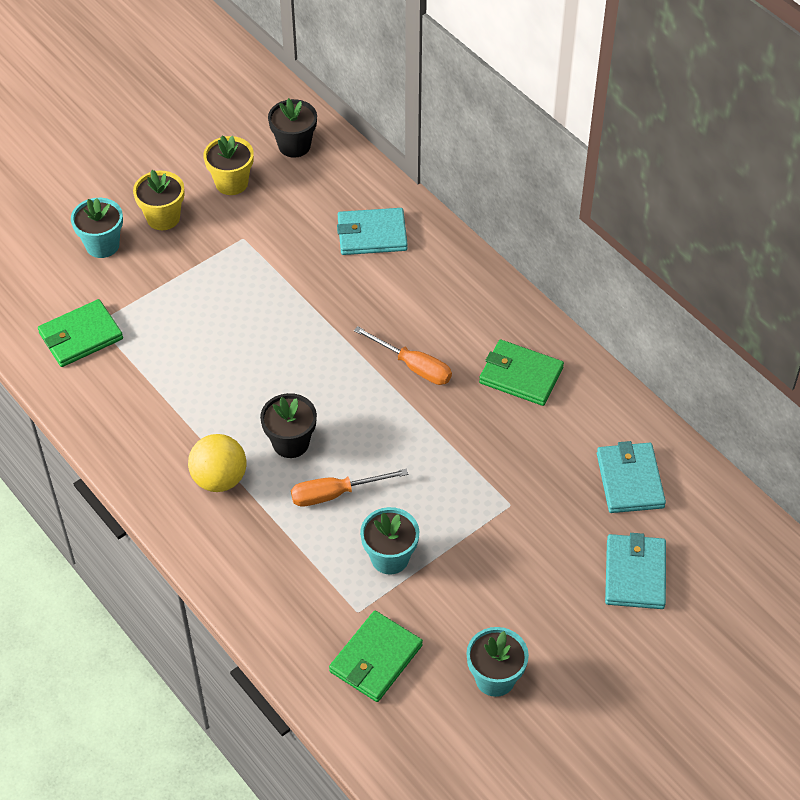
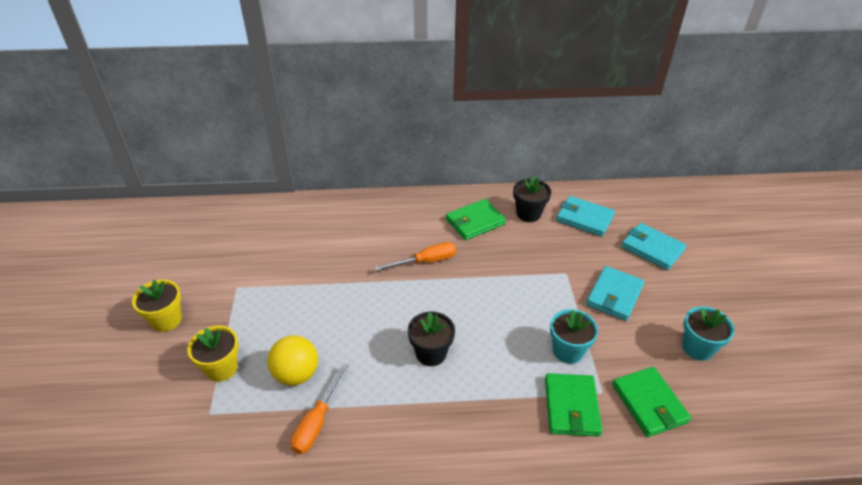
camera: 55 degrees left, 10 degrees down
green wallet [38,299,123,367] -> green wallet moved to [545,373,602,437]
turquoise flower pot [71,198,123,258] -> none
yellow ball [188,434,247,492] -> yellow ball moved to [267,335,318,386]
yellow flower pot [203,135,254,195] -> yellow flower pot moved to [187,325,239,382]
black flower pot [268,98,317,158] -> black flower pot moved to [513,176,551,222]
orange screwdriver [291,469,408,506] -> orange screwdriver moved to [291,363,348,454]
turquoise wallet [337,208,408,255] -> turquoise wallet moved to [586,266,645,321]

